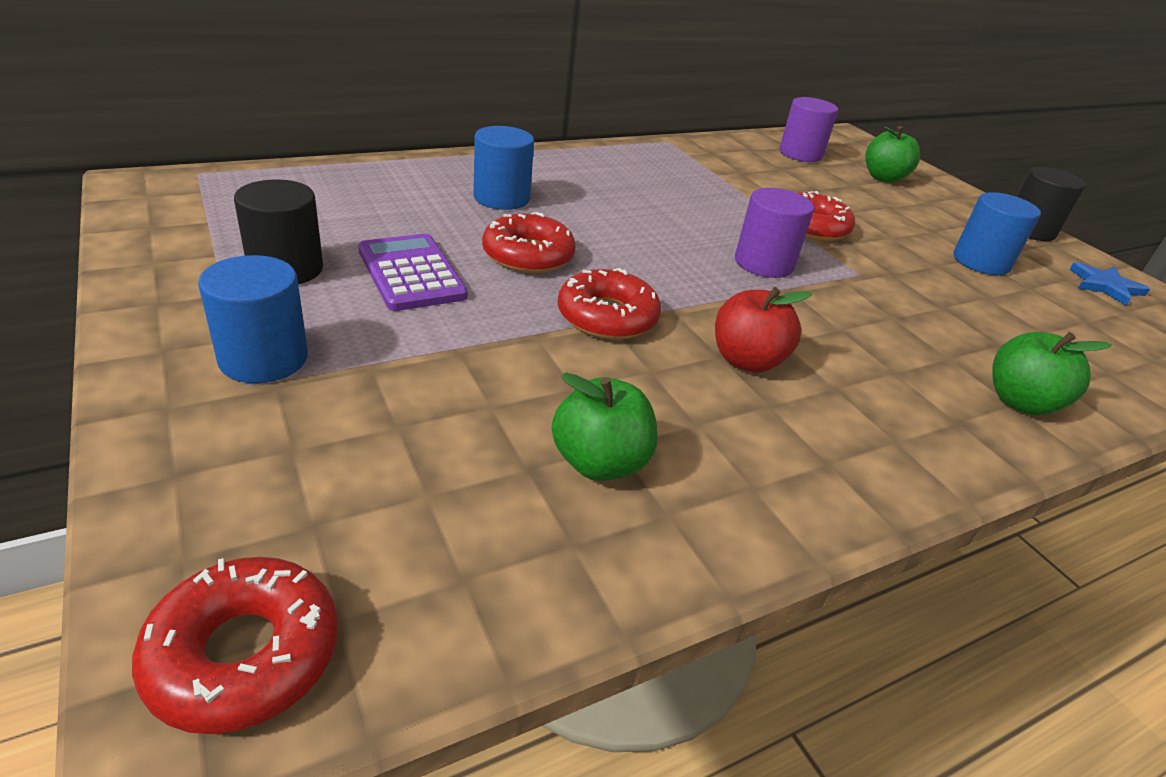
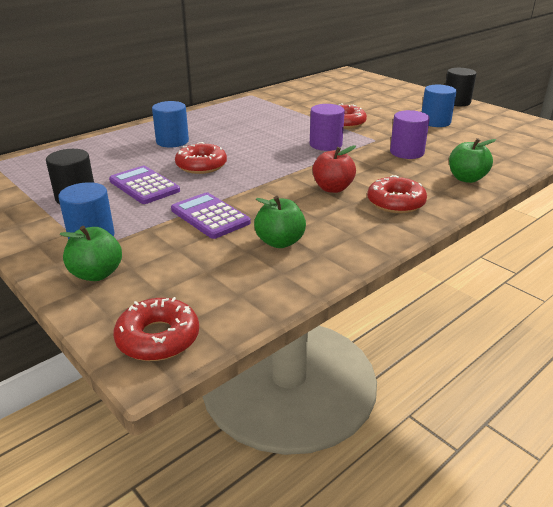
camera: 10 degrees left, 5 degrees down
red donut [558,268,661,340] -> red donut moved to [367,175,427,213]
purple cylinder [779,97,838,162] -> purple cylinder moved to [390,110,430,159]
green apple [865,126,920,183] -> green apple moved to [60,226,122,281]
blue star [1069,262,1150,306] -> none
none -> purple calculator [171,192,251,239]

